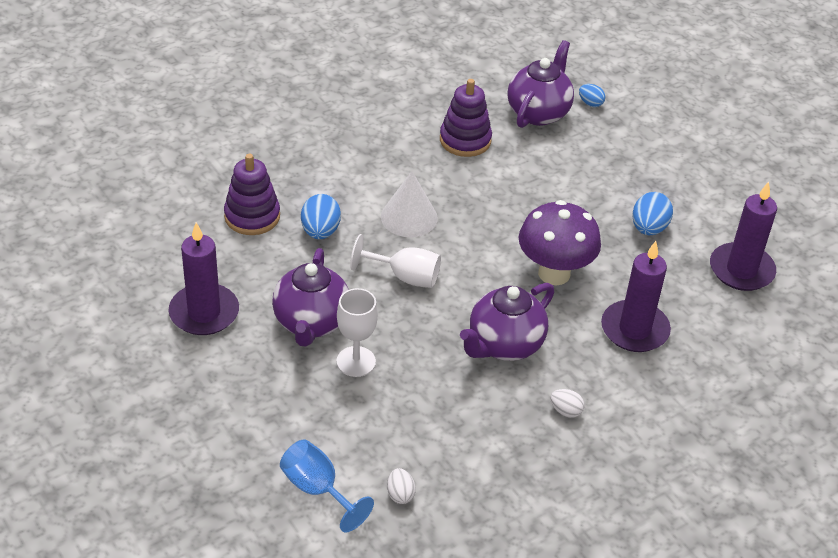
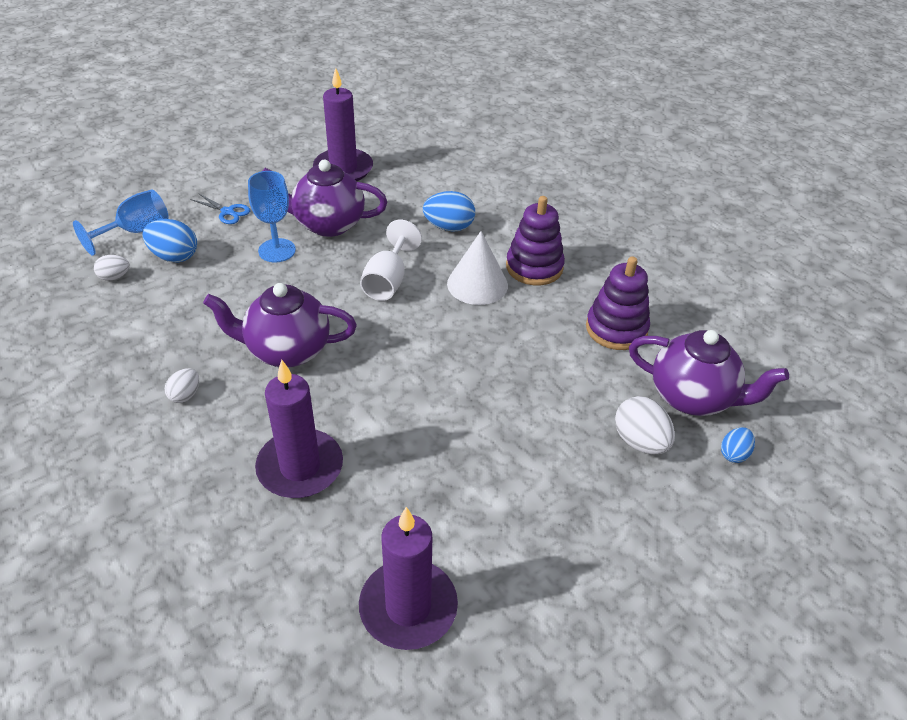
camera: 90 degrees right, 0 degrees up
purple stacking toy [224,154,280,235] -> purple stacking toy moved to [506,196,565,285]
white goblet [336,288,378,377] -> blue goblet [248,171,296,263]
purple teapot [460,283,554,361] -> purple teapot turned 45 degrees counterclockwise [203,283,357,367]
purple mushroom [519,200,601,285] -> none
blue egg [632,192,673,235] -> blue egg moved to [143,219,197,263]
none -> blue scissors [190,193,250,224]
none -> white egg [615,396,675,455]

